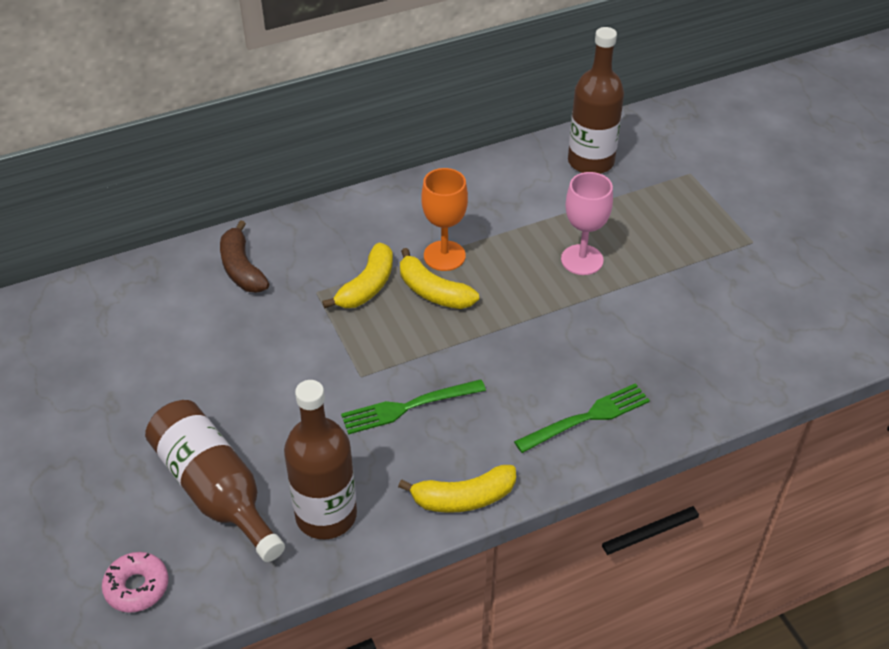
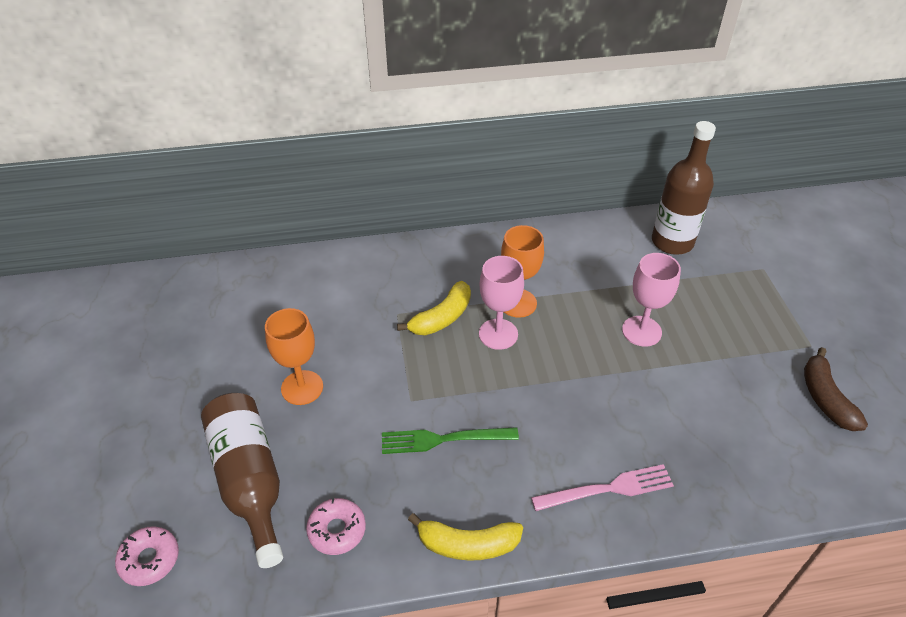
camera: 15 degrees right, 0 degrees up
brown banana [220,220,269,293] -> brown banana moved to [804,347,868,431]
brown bottle [284,380,357,539] -> pink donut [306,498,366,555]
yellow banana [400,248,479,309] -> pink goblet [479,256,524,350]
green fork [514,383,650,453] -> pink fork [531,464,674,511]
none -> orange goblet [265,308,323,405]

